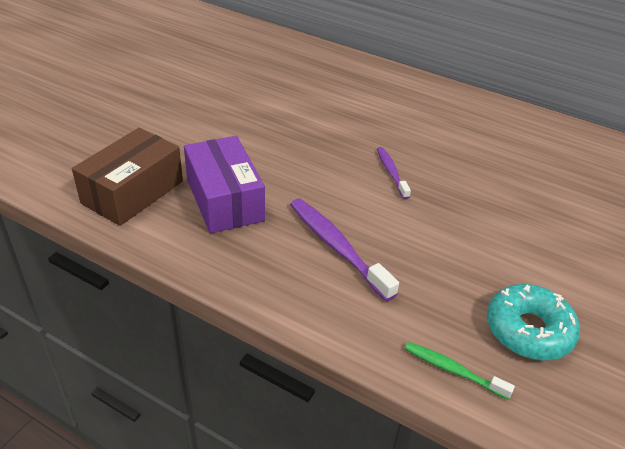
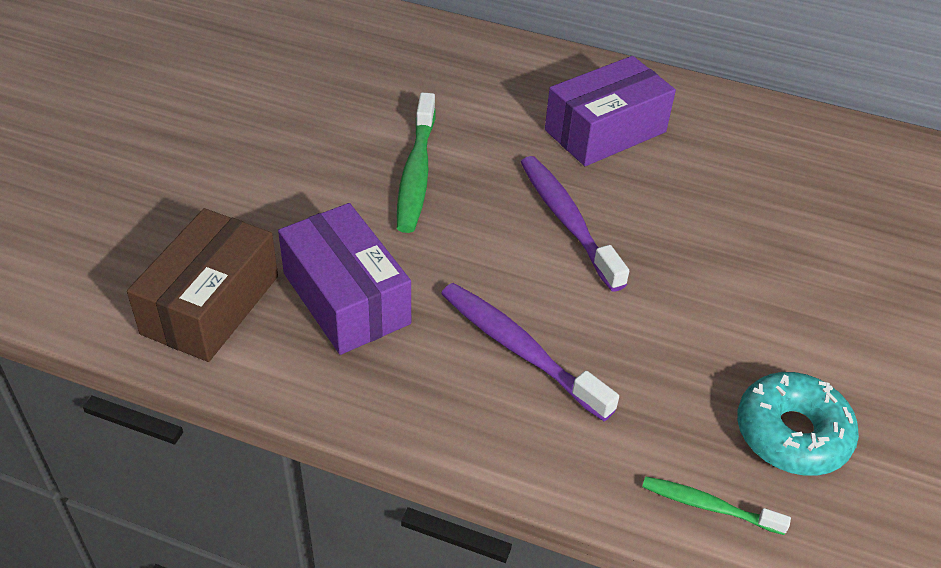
camera: 10 degrees left, 5 degrees up
purple toothbrush [377,147,411,199] -> purple toothbrush [521,156,629,292], size x1.71
none -> green toothbrush [397,92,435,233]
none -> purple box [545,56,676,166]

